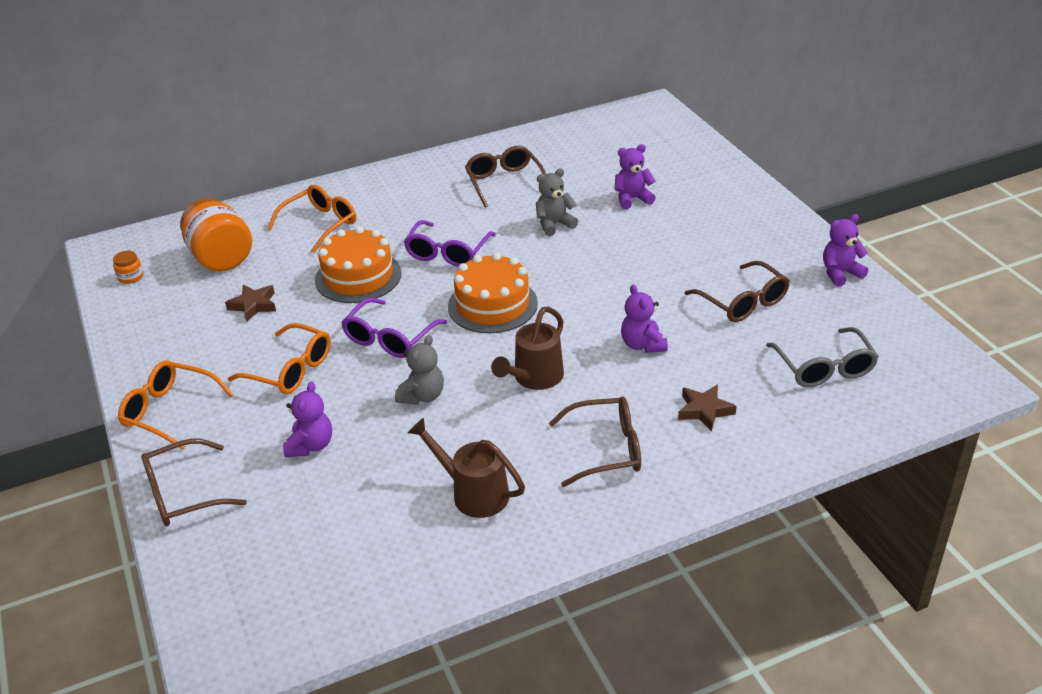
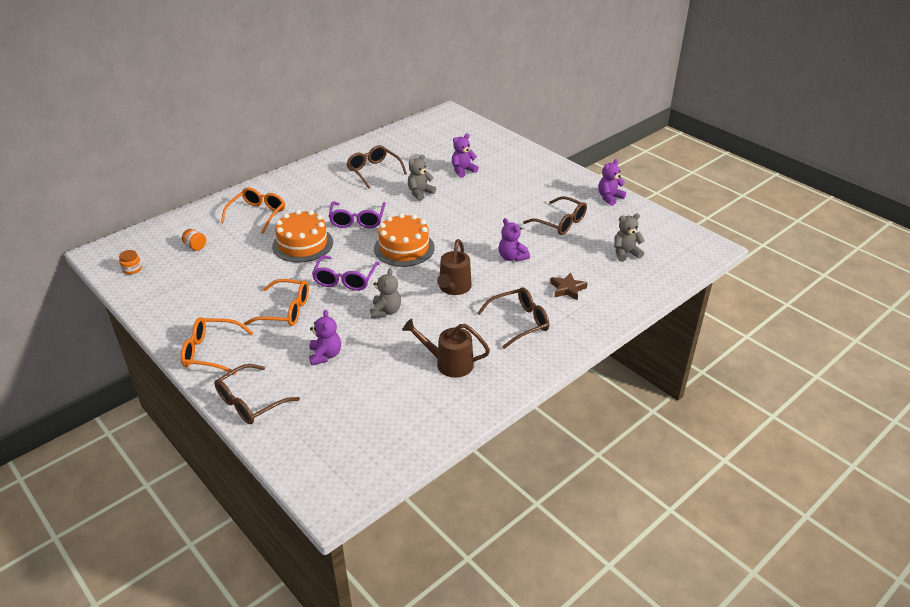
camera: 20 degrees left, 0 degrees up
orange jar [180,198,252,271] -> orange jar [182,229,206,251], size x0.43
brown star [225,285,276,322] -> none
grey glasses [766,327,879,387] -> grey teddy bear [614,213,645,262]

